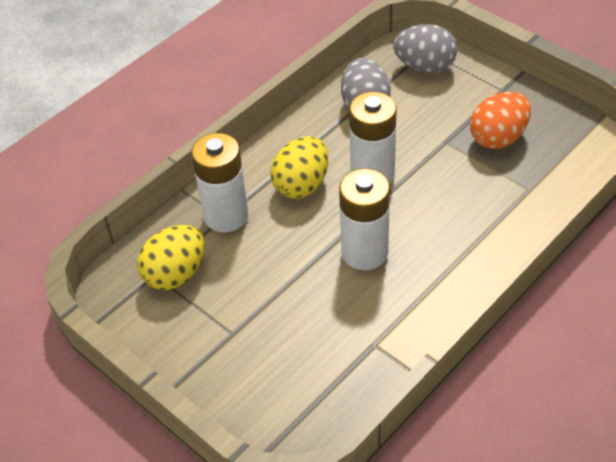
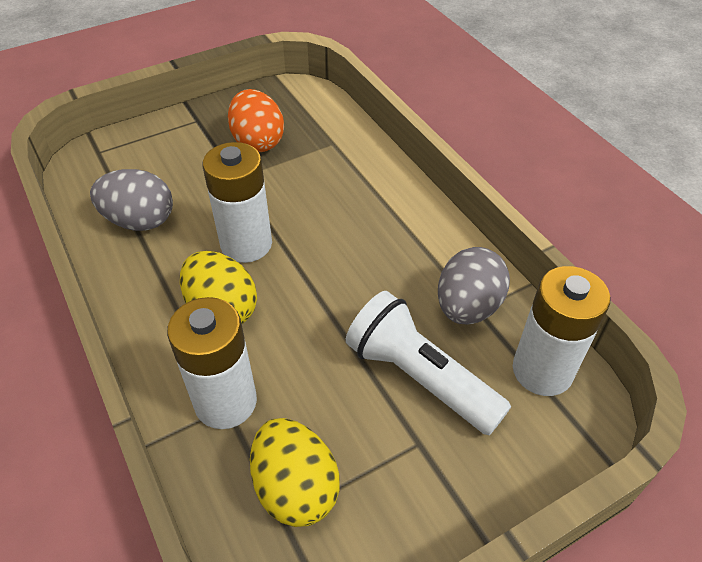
camera: 75 degrees left, 0 degrees up
white battery [339,168,390,270] -> white battery moved to [513,266,610,396]
grey egg [393,24,457,73] -> grey egg moved to [438,247,510,325]
none -> white flashlight [346,291,511,435]

